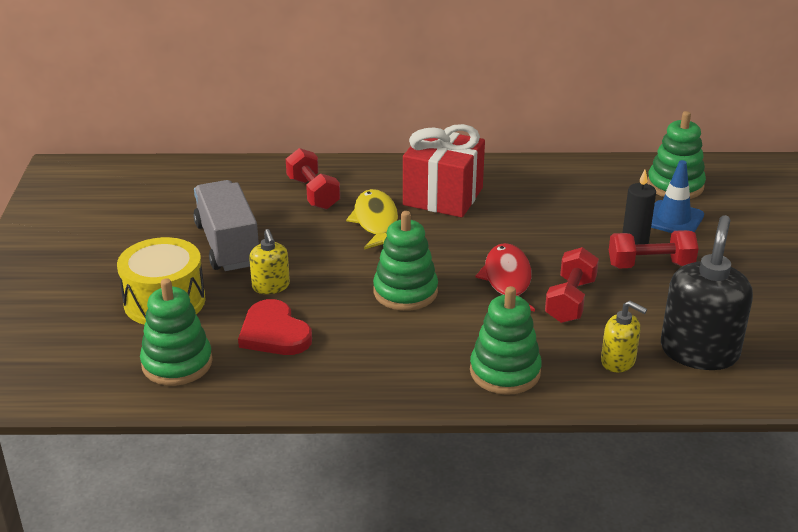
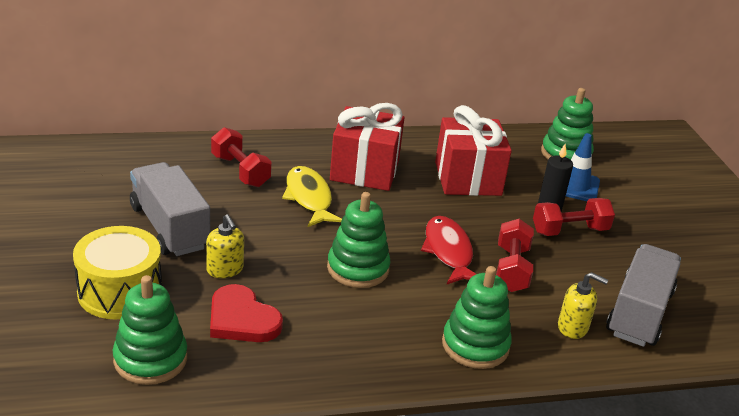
camera: 15 degrees left, 0 degrees up
black soap dispenser [661,215,753,370] -> grey truck [606,244,681,347]
none -> red gift [435,105,512,196]

